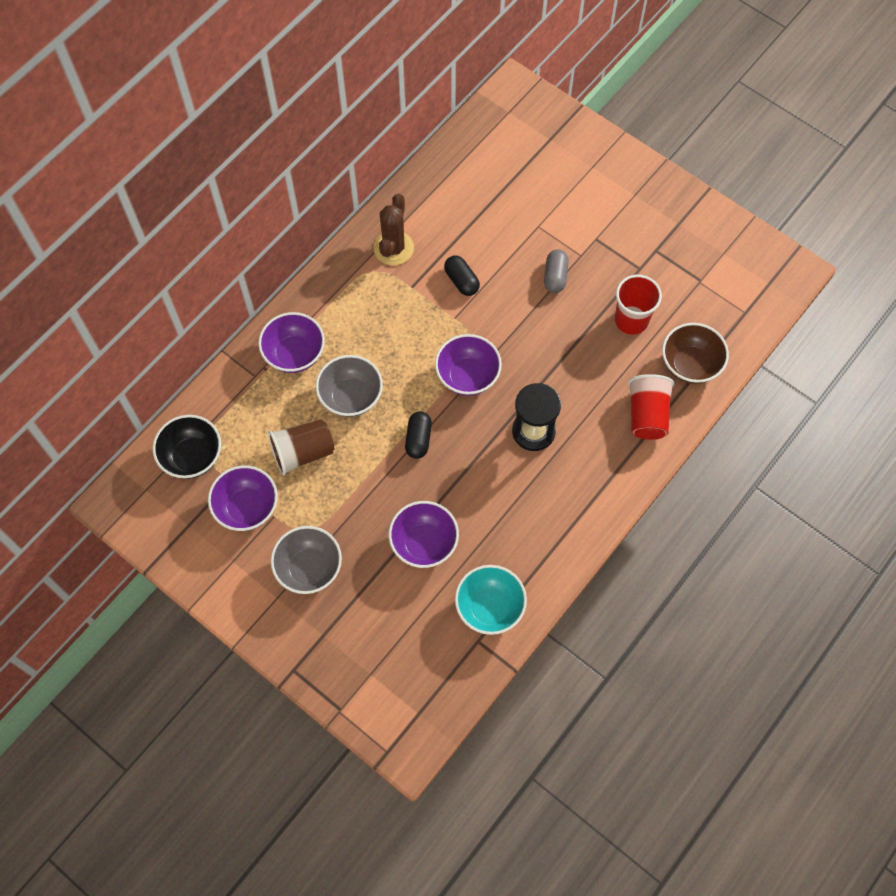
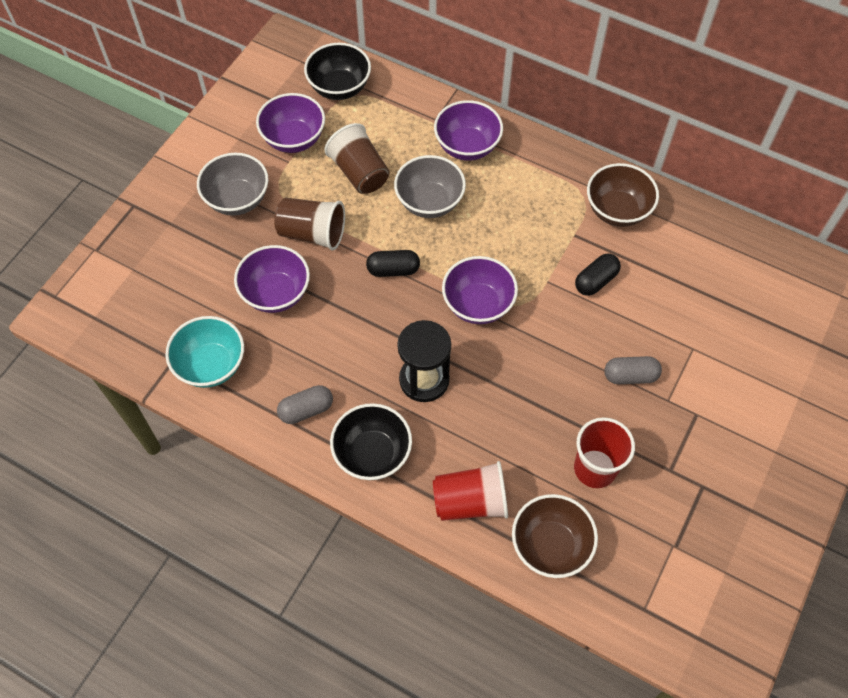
camera: 80 degrees right, 5 degrees down
brown cactus [374,193,414,266] -> brown bowl [587,163,659,227]
none -> brown cup [274,198,345,250]
none -> grey capsule [277,385,333,424]
none -> black bowl [330,403,412,480]

